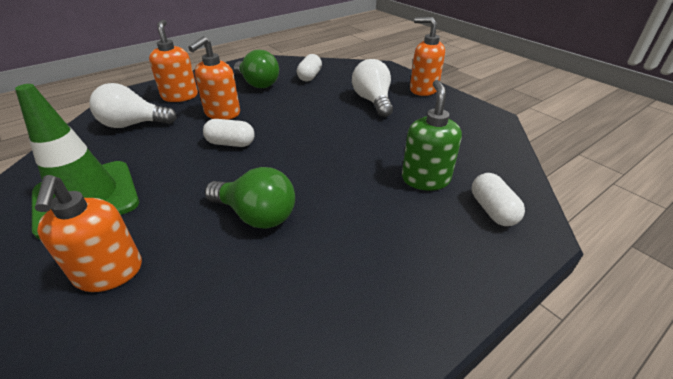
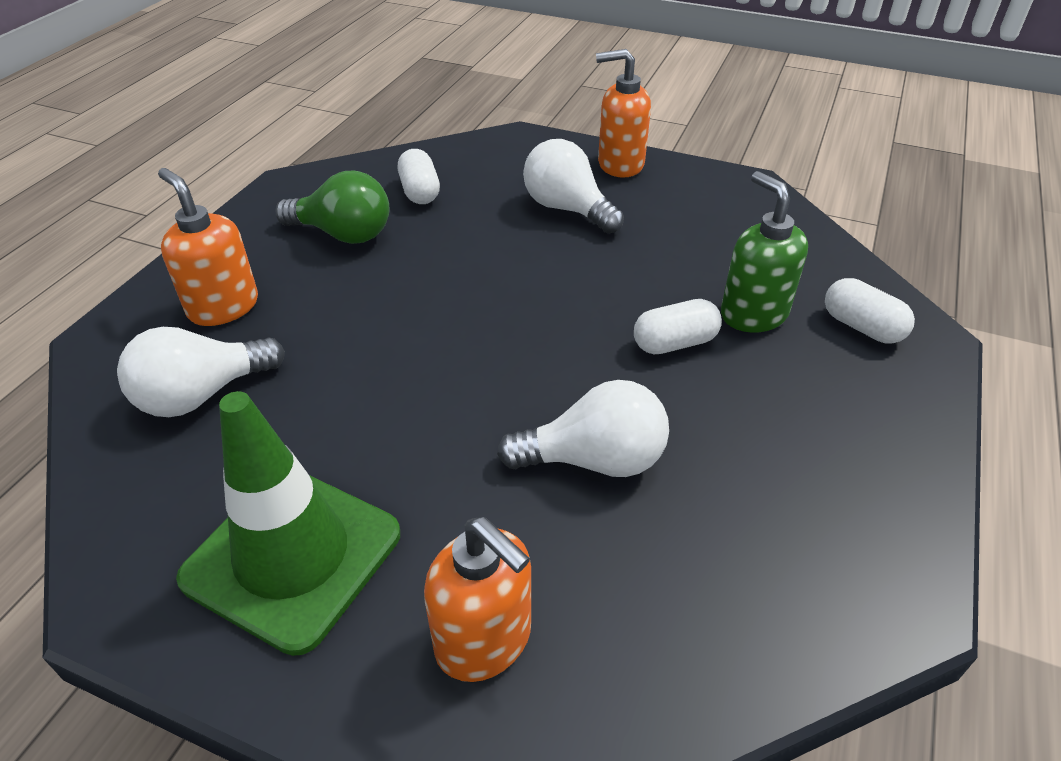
camera: 30 degrees left, 5 degrees up
orange soap dispenser [188,36,240,120] -> none
white capsule [203,119,255,147] -> white capsule moved to [634,299,722,354]
green light bulb [205,167,295,229] -> white light bulb [497,380,669,477]

